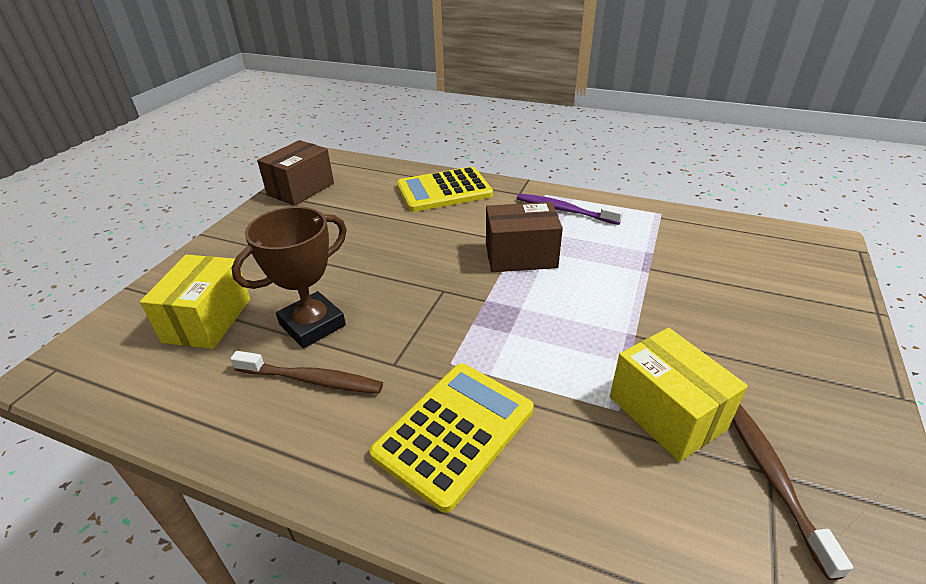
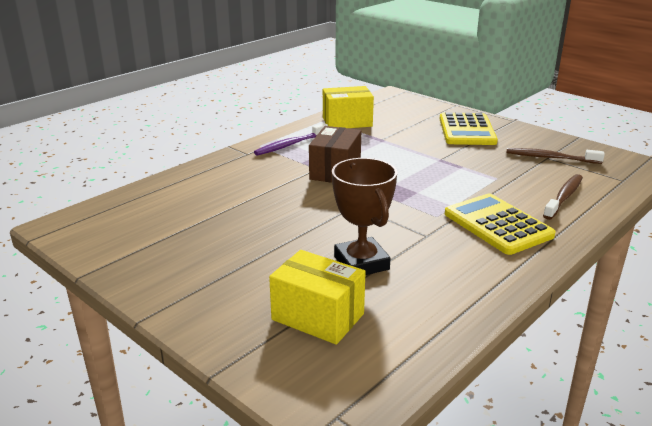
camera: 70 degrees left, 10 degrees down
brown toothbrush [230,351,383,394] -> brown toothbrush moved to [543,174,583,220]
brown box [257,140,334,206] -> none
yellow calculator [397,167,493,212] -> yellow calculator moved to [439,112,498,145]
yellow box [610,328,748,462] -> yellow box moved to [323,86,374,128]

